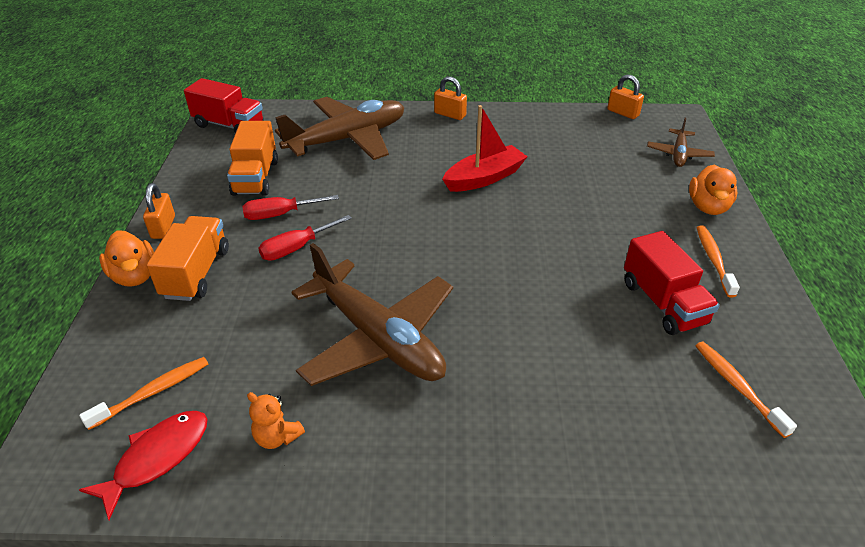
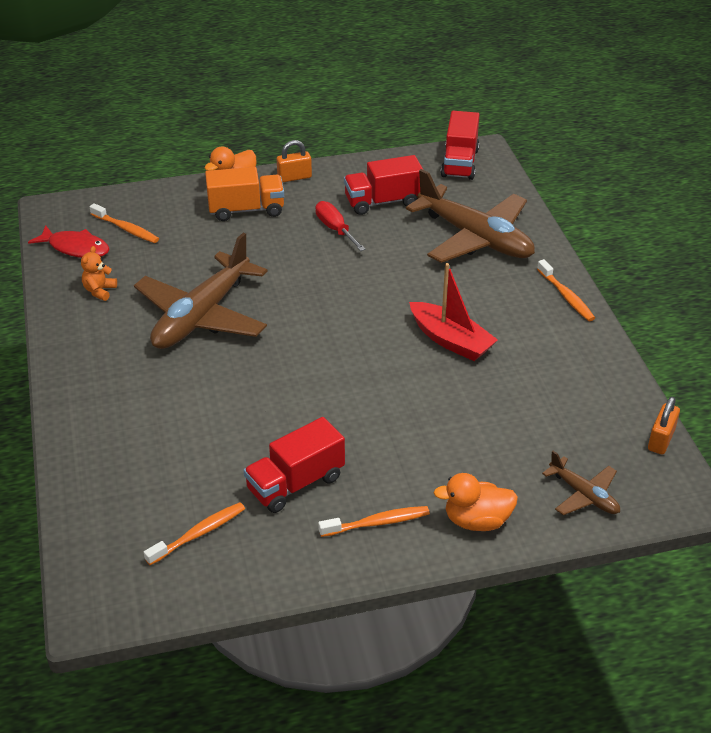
camera: 75 degrees right, 0 degrees up
orange truck [227,121,278,196] -> red truck [344,155,423,215]
red screwdriver [258,215,352,261] -> none
orange padlock [434,76,467,120] -> orange toothbrush [537,259,595,321]
brown plane [647,118,715,167] -> brown plane turned 135 degrees counterclockwise [542,451,620,515]

